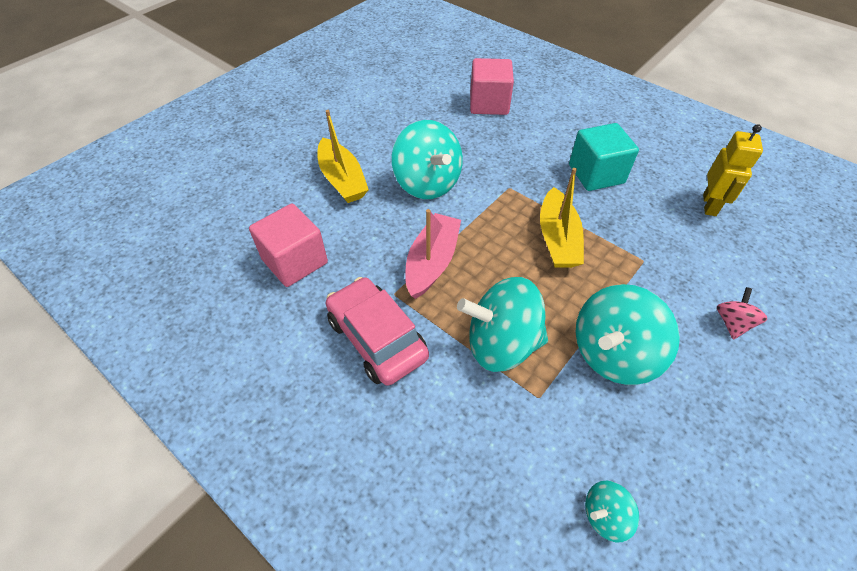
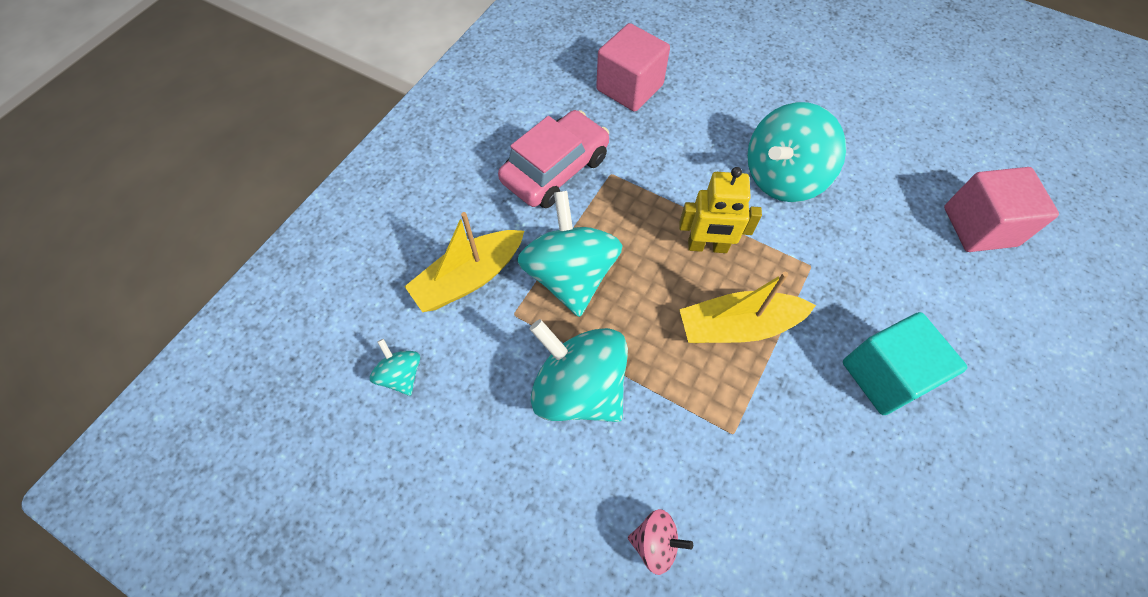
camera: 80 degrees right, 10 degrees up
yellow boat [318,110,369,203] -> yellow boat moved to [404,212,524,312]
pink boat [405,209,461,299] -> none
yellow robot [703,124,763,216] -> yellow robot moved to [679,167,762,253]

